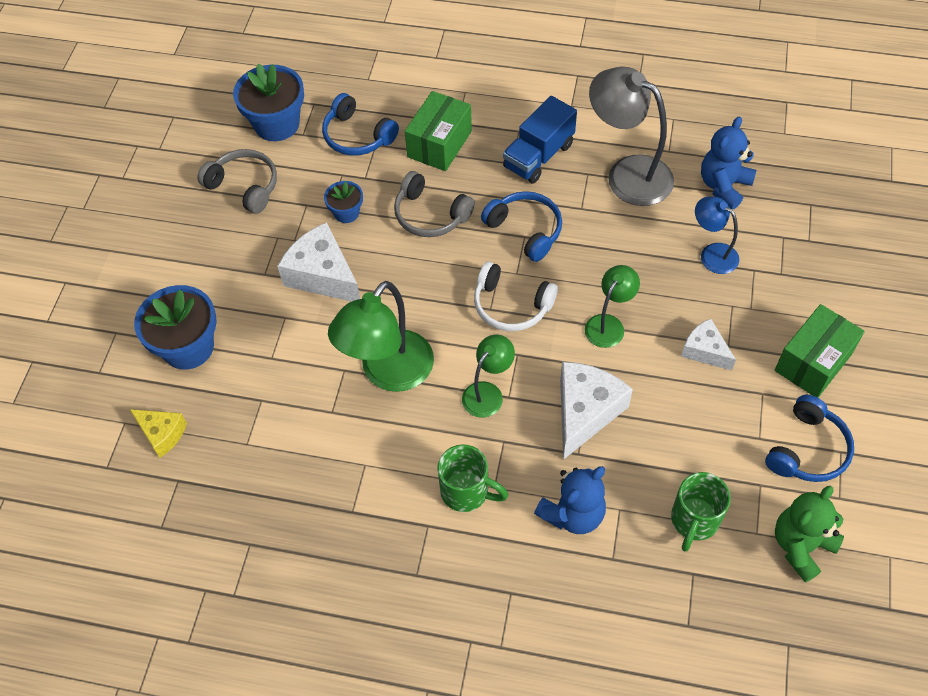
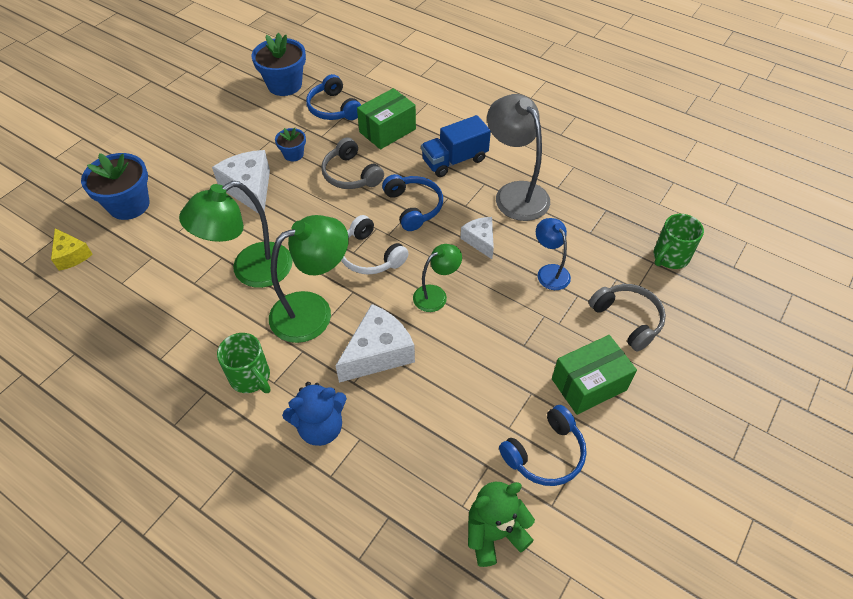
camera: 20 degrees right, 5 degrees down
grey headphones [197,149,277,214] -> grey headphones moved to [589,284,666,351]
green lamp [462,335,515,417] -> green lamp [269,215,349,343], size x1.80
green mug [671,472,731,552] -> green mug moved to [654,214,704,269]
white cheese [681,319,736,371] -> white cheese moved to [460,217,494,259]
blue teddy bear [701,116,756,209] -> none

